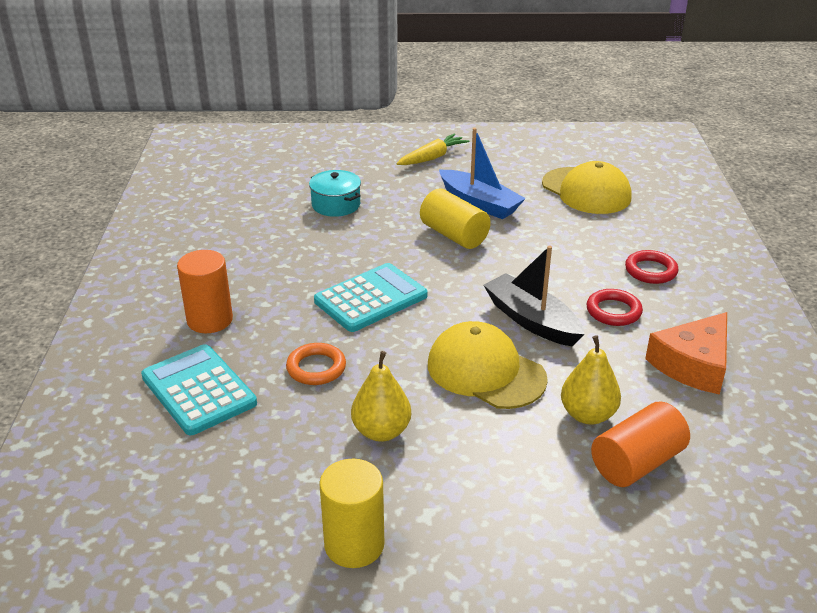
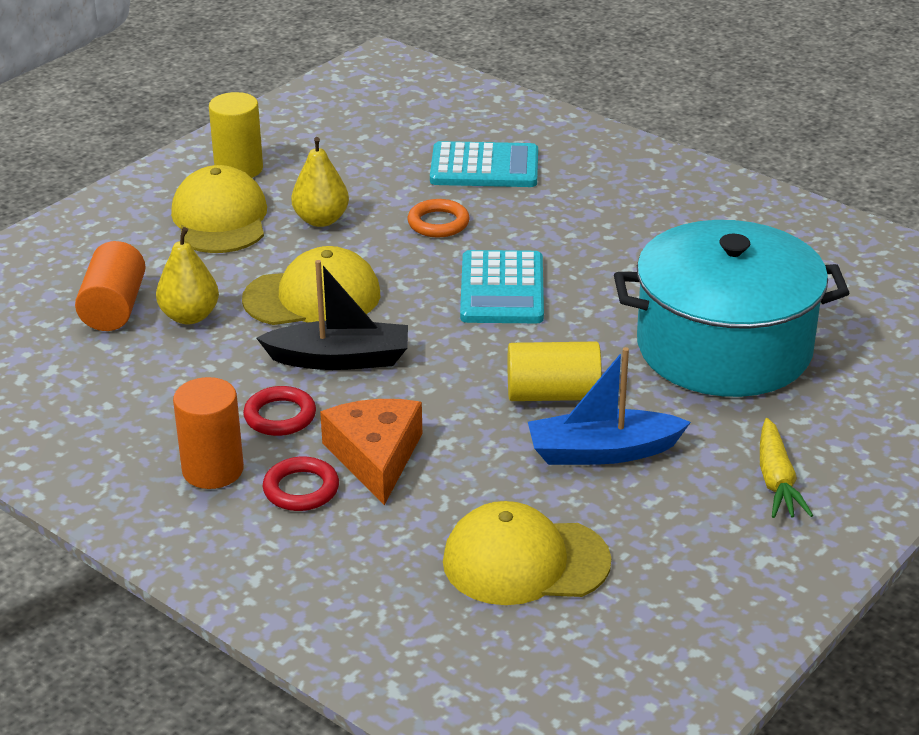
camera: 130 degrees right, 0 degrees up
orange cylinder [177,250,233,333] -> orange cylinder moved to [173,377,244,489]
turquoise pot [309,170,361,217] -> turquoise pot [614,220,849,397], size x2.44
orange cheese [645,312,727,395] -> orange cheese moved to [320,399,422,505]
none -> yellow cap [171,165,267,253]

